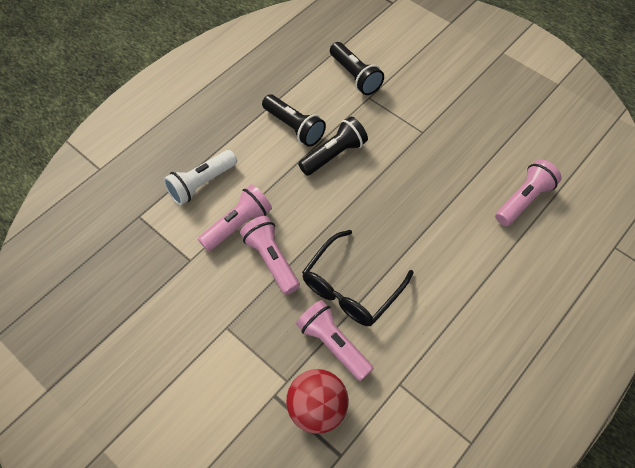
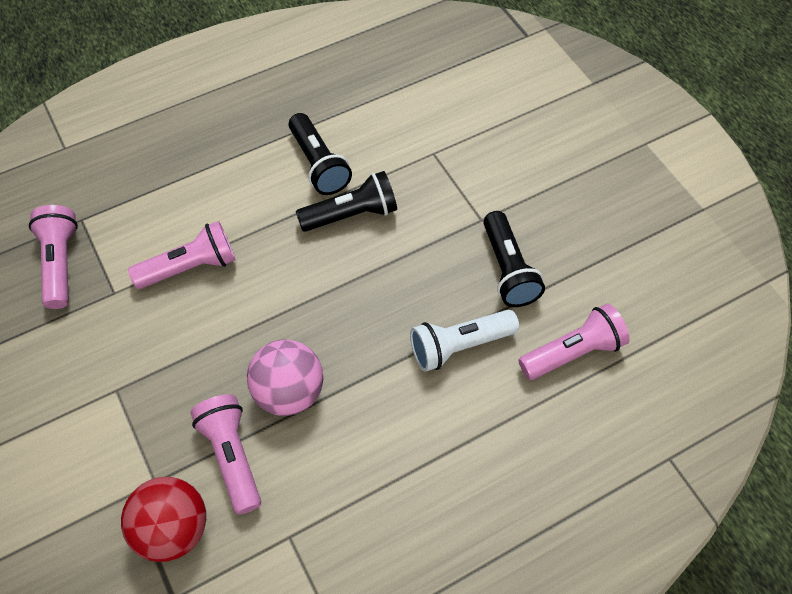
camera: 20 degrees right, 0 degrees up
white flashlight [163,150,237,205] -> white flashlight moved to [410,310,519,372]
pink flashlight [240,216,300,295] -> pink flashlight moved to [29,205,78,309]
black glasses [302,230,414,326] -> pink ball [247,340,323,416]
black flashlight [330,42,384,95] -> black flashlight moved to [483,211,545,307]

